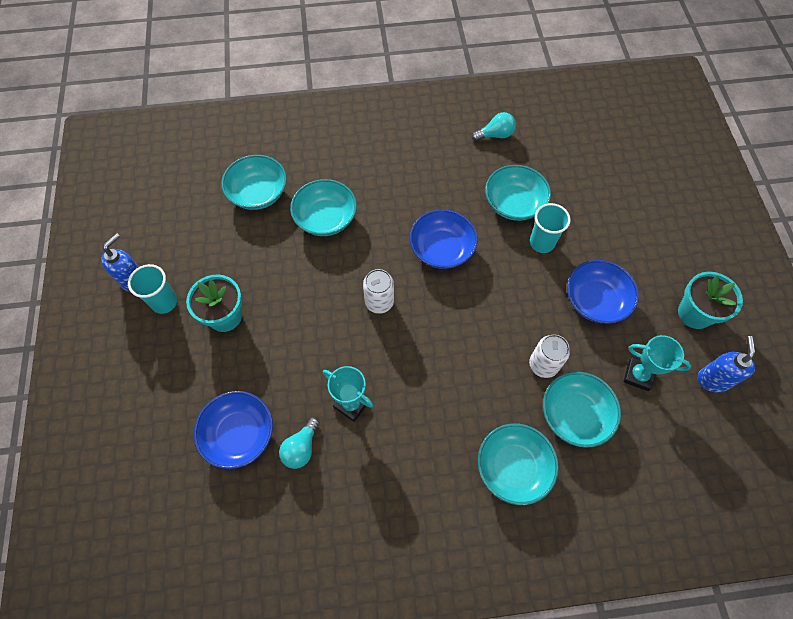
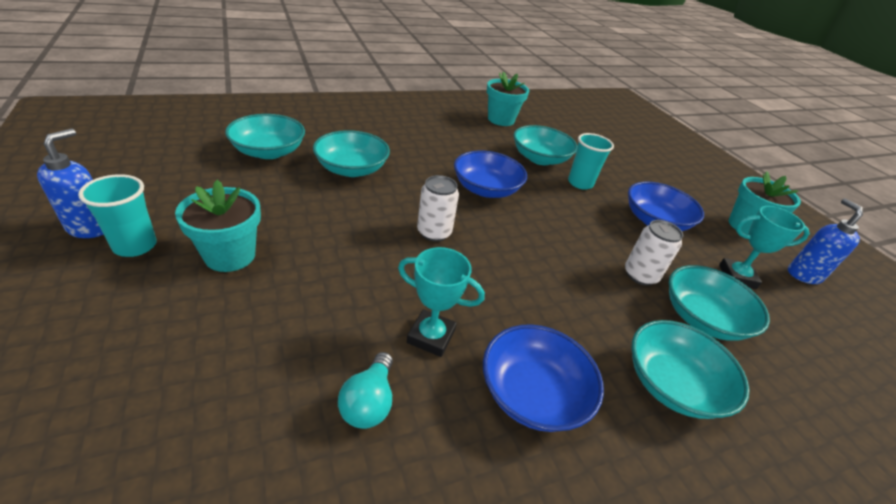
camera: 20 degrees left, 25 degrees down
blue bowl [194,391,273,469] -> blue bowl moved to [483,324,604,432]
turquoise light bulb [472,112,516,141] -> turquoise flower pot [487,71,529,126]

